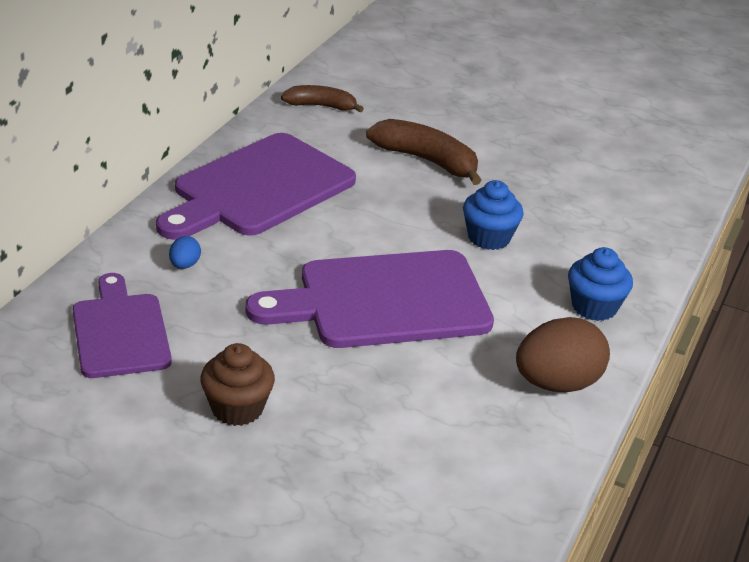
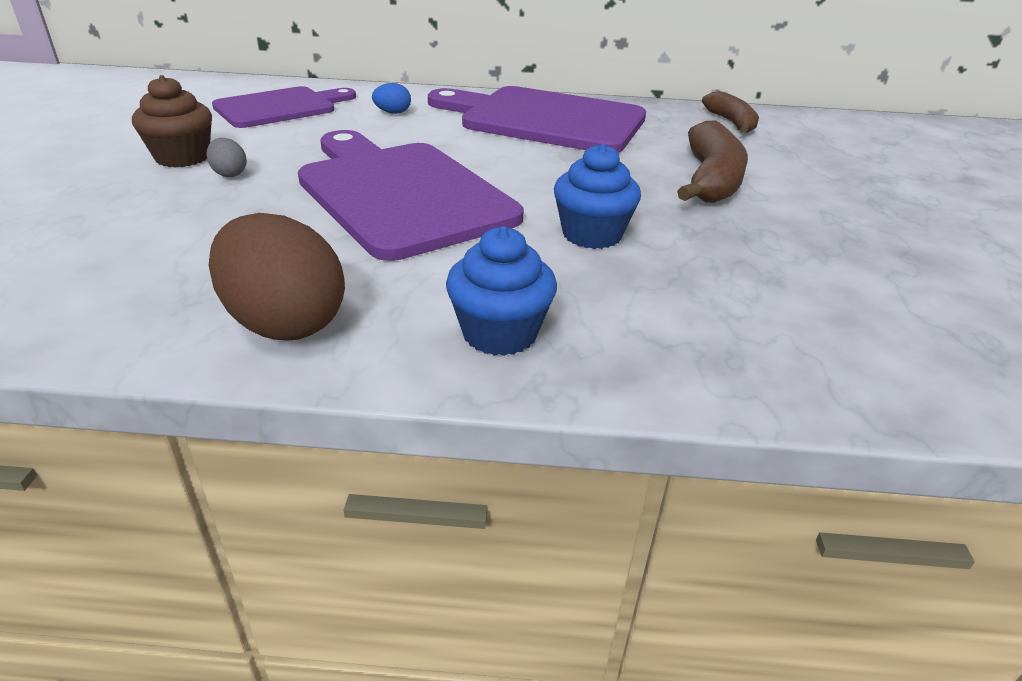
camera: 70 degrees right, 0 degrees up
none -> grey egg [206,138,247,177]

